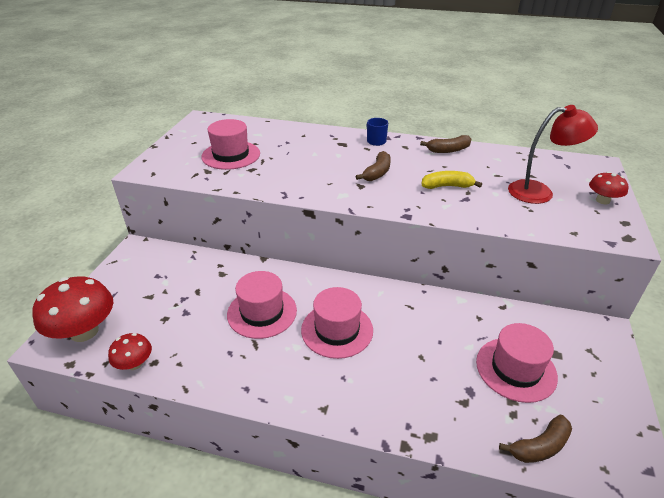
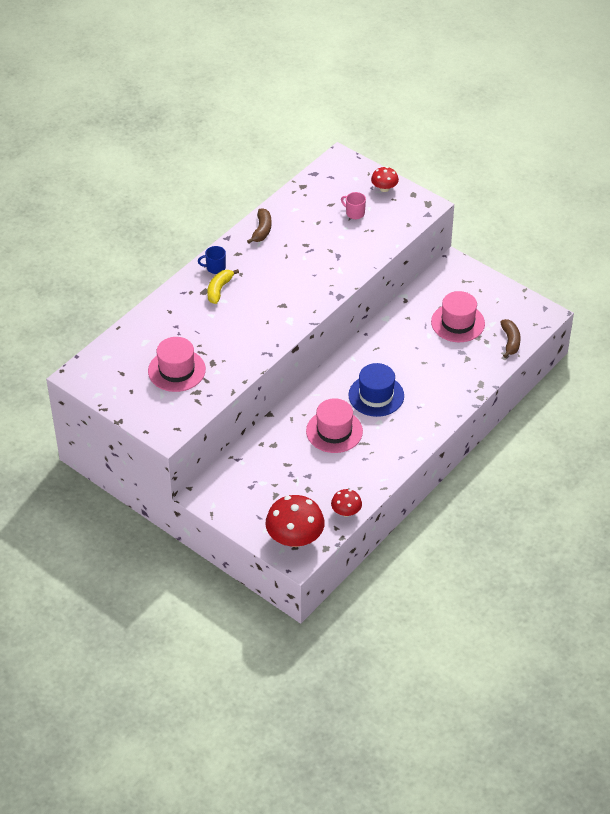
camera: 65 degrees left, 10 degrees up
pink hat [301,287,373,359] -> blue hat [348,363,404,417]
brown banana [356,151,391,181] -> none
yellow banana [422,171,482,189] -> yellow banana moved to [207,269,239,304]
red lamp [508,105,598,204] -> pink mug [341,192,366,219]

